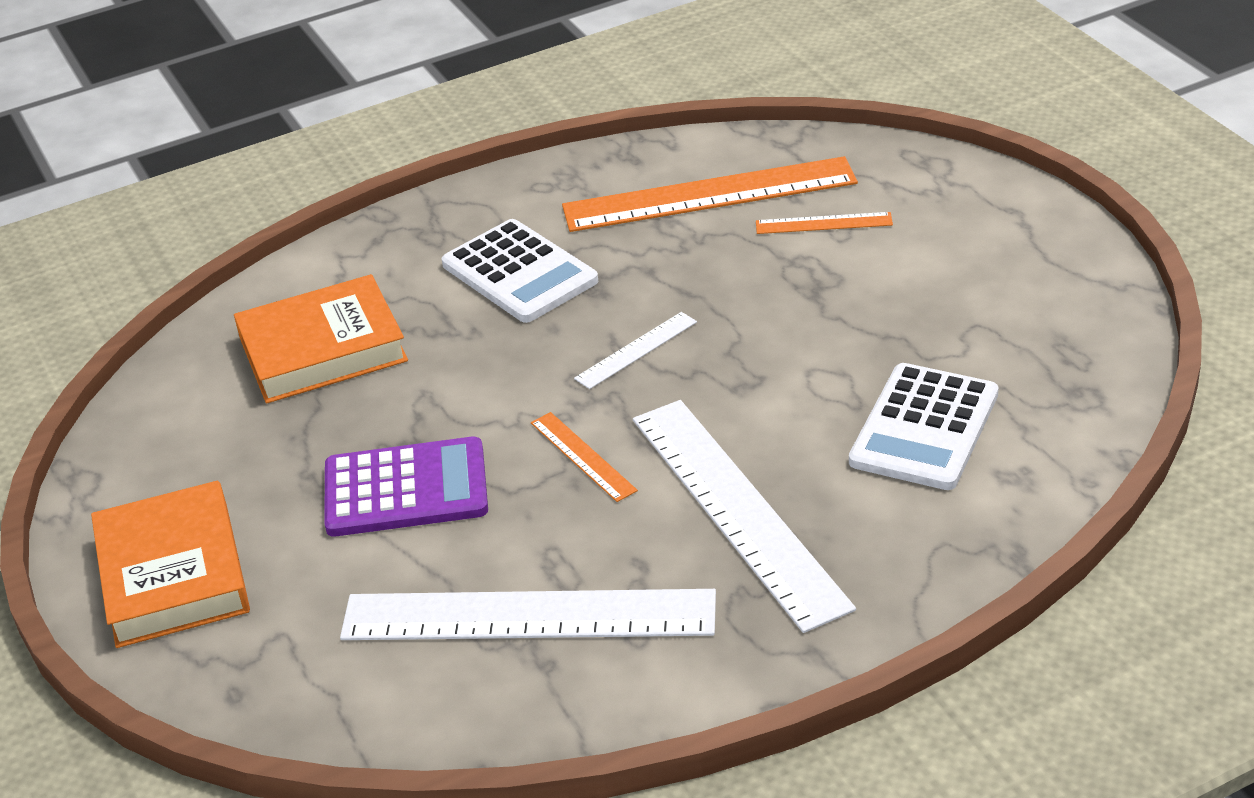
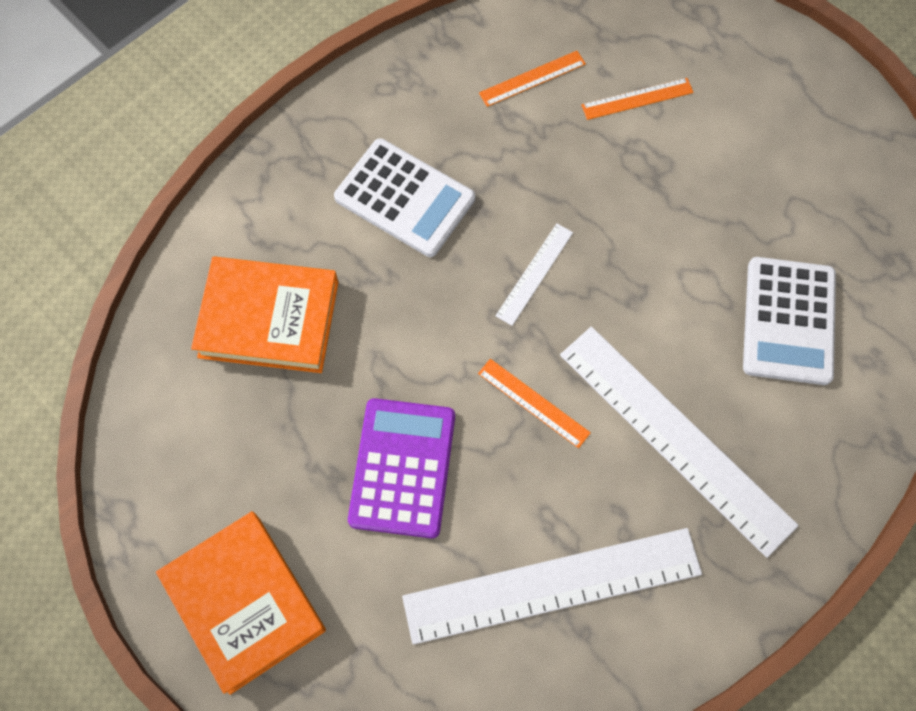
camera: 20 degrees left, 30 degrees up
orange book [234,274,408,404] -> orange book turned 45 degrees clockwise [191,256,338,373]
purple calculator [324,436,488,537] -> purple calculator turned 60 degrees counterclockwise [348,398,455,538]
orange ruler [562,156,858,232] -> orange ruler [479,51,586,107], size x0.45

